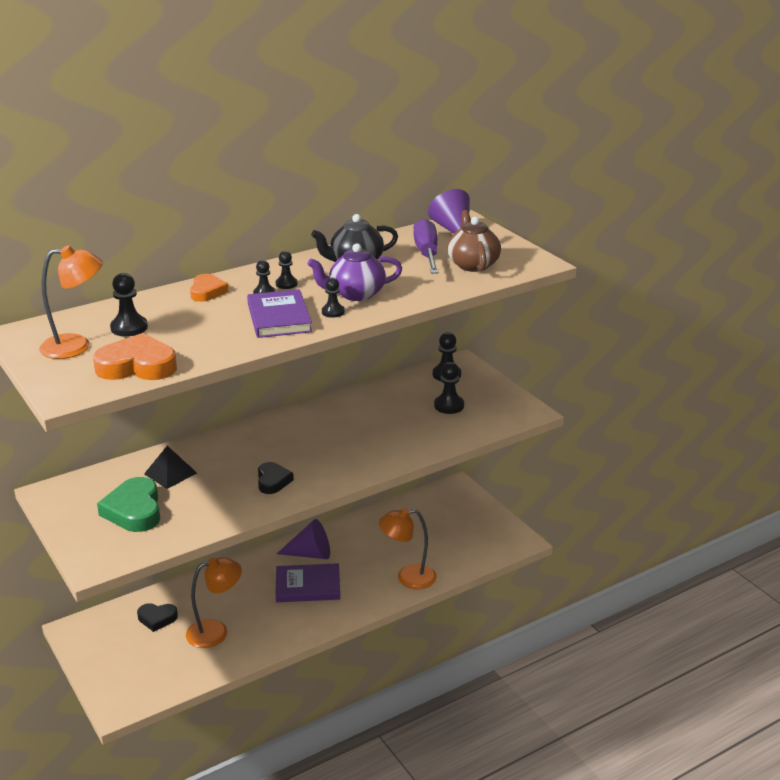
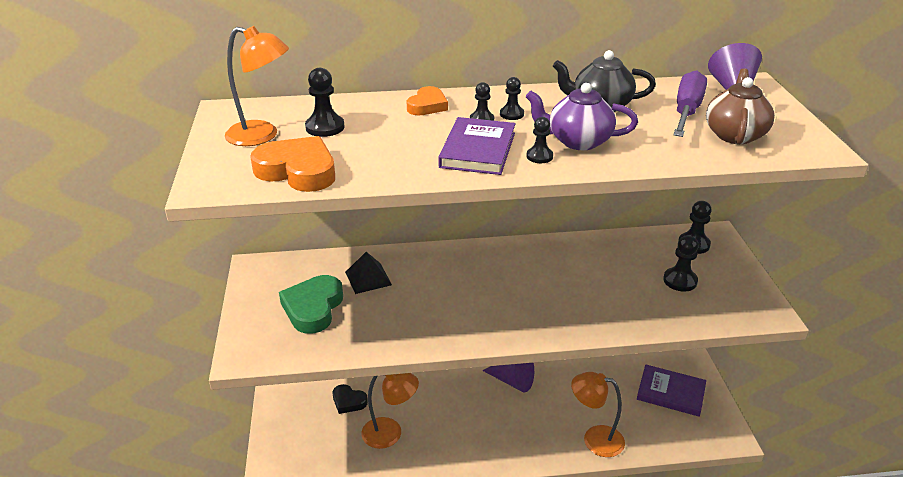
camera: 25 degrees right, 5 degrees up
black heart [258,462,294,494] -> none
purple book [275,563,340,602] -> purple book moved to [637,364,706,417]

